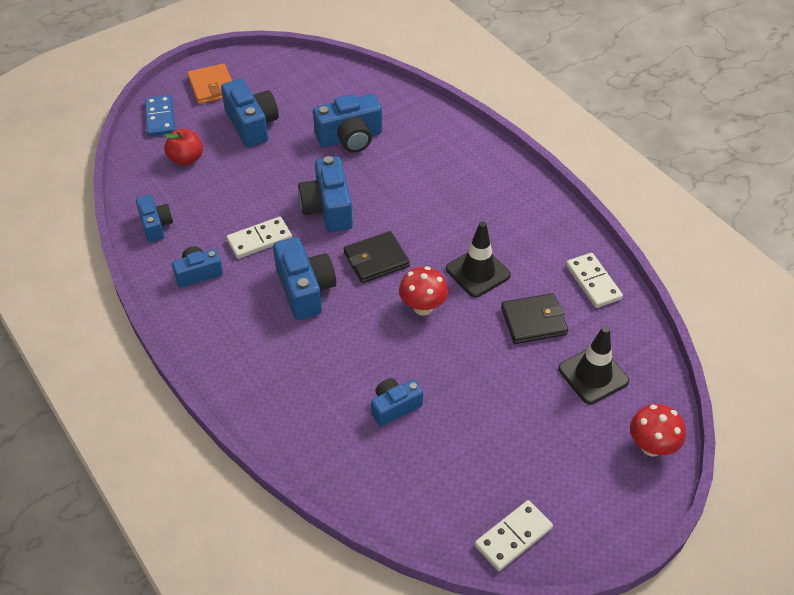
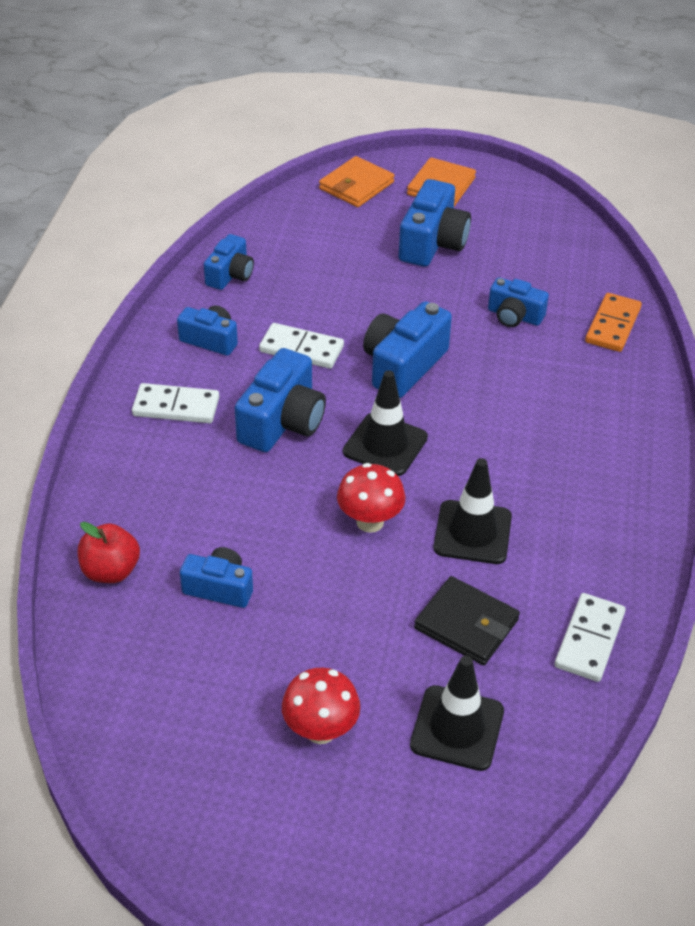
camera: 45 degrees right, 5 degrees down
blue domino [145,95,175,137] -> orange wallet [319,156,395,207]
red apple [164,129,203,166] -> red apple moved to [78,522,140,583]
blue camera [313,94,382,153] -> blue camera [488,277,549,327], size x0.62
black wallet [344,231,410,283] -> black traffic cone [343,370,428,476]
white domino [474,500,553,571] -> white domino moved to [132,383,219,423]
red mushroom [630,404,686,457] -> red mushroom moved to [282,668,360,744]
none -> orange domino [585,293,642,352]

